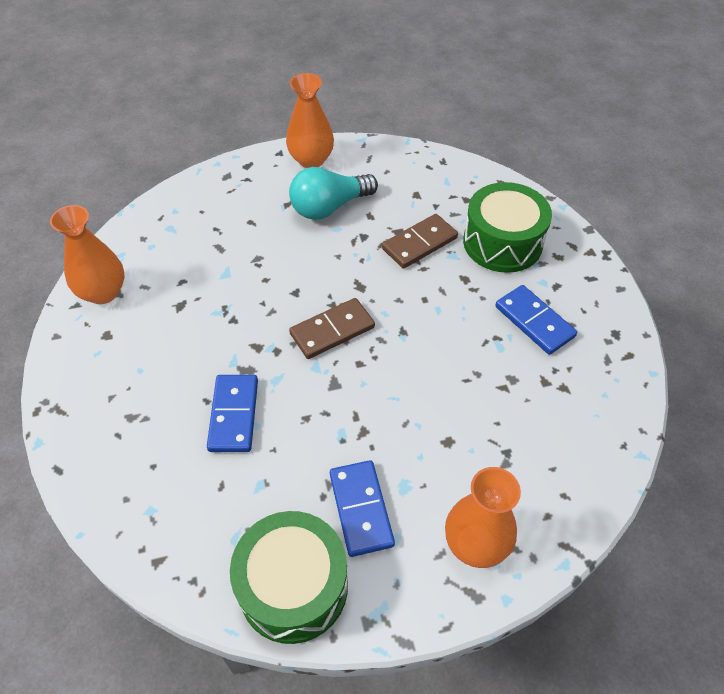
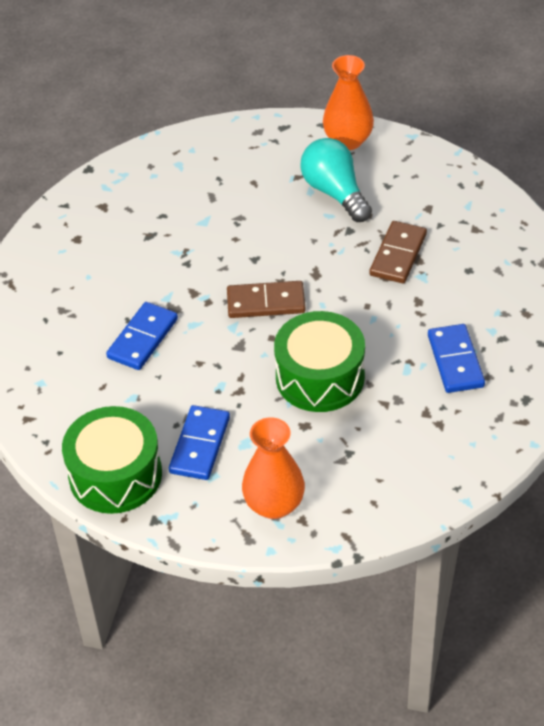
camera: 30 degrees right, 5 degrees down
orange vase [50,205,124,304] -> none
turquoise light bulb [289,167,378,220] -> turquoise light bulb turned 60 degrees clockwise [300,138,372,222]
brown domino [382,214,458,269] -> brown domino turned 60 degrees counterclockwise [370,221,427,283]
green drum [463,182,552,273] -> green drum moved to [274,311,365,412]

